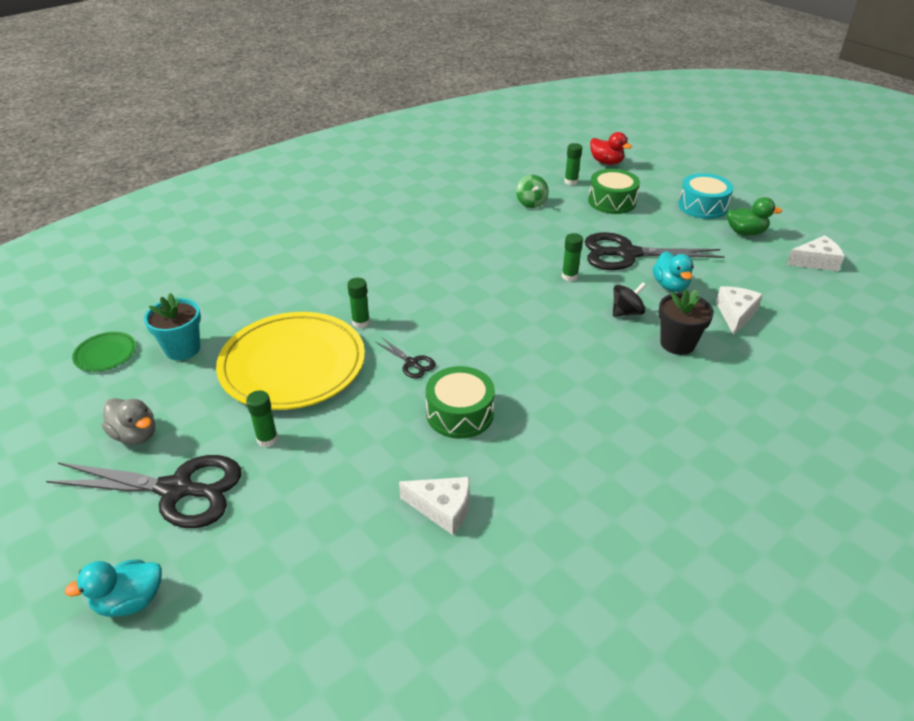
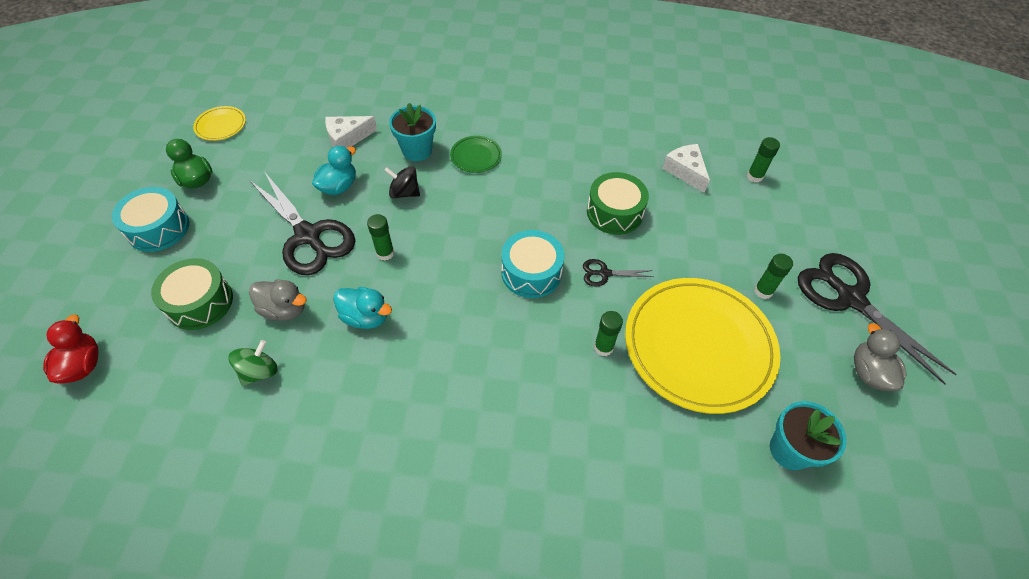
camera: 135 degrees left, 15 degrees up
turquoise duck [64,559,162,617] -> turquoise duck moved to [333,287,392,329]
green plate [72,332,136,372] -> green plate moved to [450,136,502,173]
black scissors [376,338,436,379] -> black scissors turned 90 degrees counterclockwise [583,259,653,287]
green glue stick [564,143,582,185] -> green glue stick moved to [747,137,780,182]
black flower pot [658,289,714,355] -> turquoise flower pot [389,103,436,161]
white cheese [787,235,845,271] -> yellow plate [193,106,246,141]
none -> grey duck [249,279,307,321]
none -> turquoise drum [501,230,565,298]

